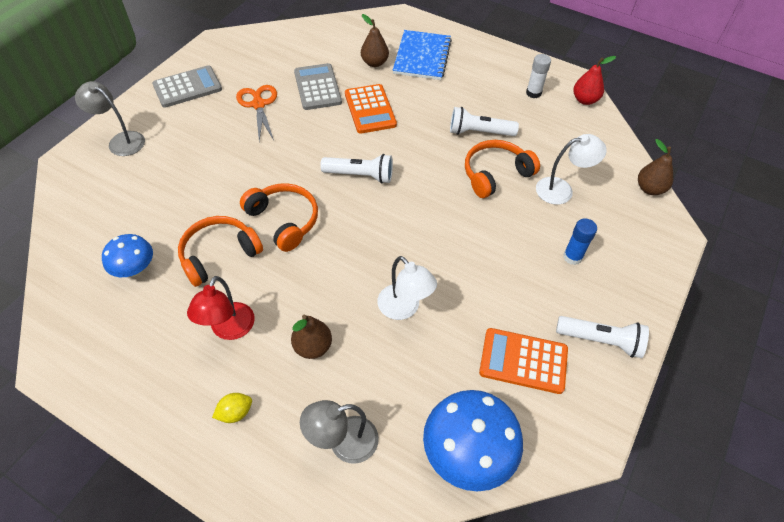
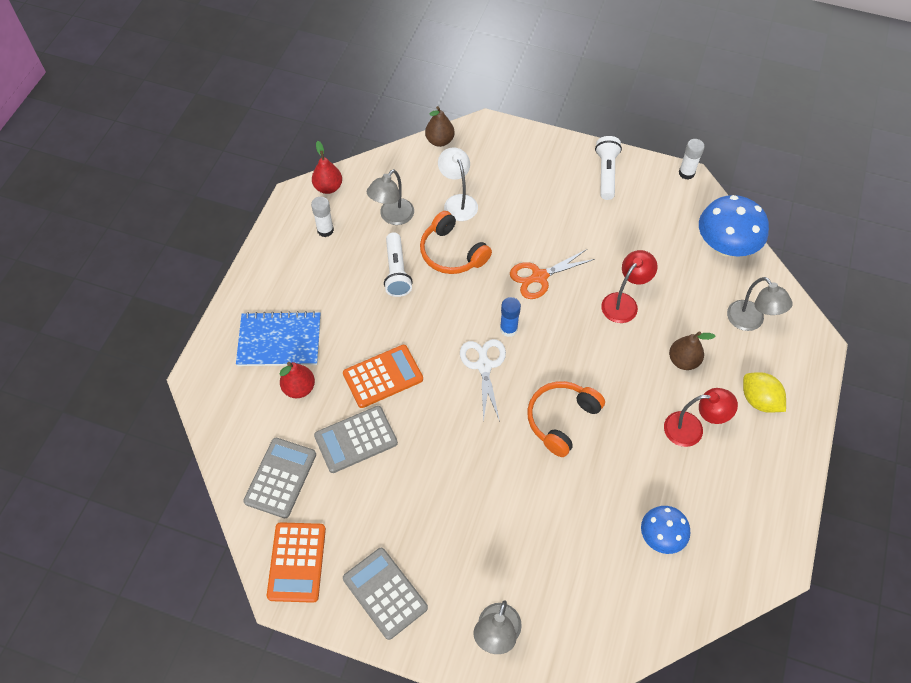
camera: 100 degrees left, 5 degrees up
orange headphones [178,216,263,287] -> none
yellow lemon [212,393,252,423] -> yellow lemon [743,372,786,413], size x1.58
orange scissors [236,85,277,141] -> orange scissors moved to [510,249,595,299]
white flashlight [320,154,393,184] -> white scissors [460,339,506,423]
brown pear [361,14,389,67] -> red pear [279,362,315,398]
white lamp [378,256,437,320] -> red lamp [601,250,658,323]
orange calculator [479,328,568,394] -> orange calculator moved to [267,522,326,603]
blue glue stick [563,218,597,265] -> blue glue stick moved to [500,297,521,337]
none -> grey calculator [243,438,316,518]
none -> grey lamp [367,169,414,225]
none -> white glue stick [679,139,705,180]

